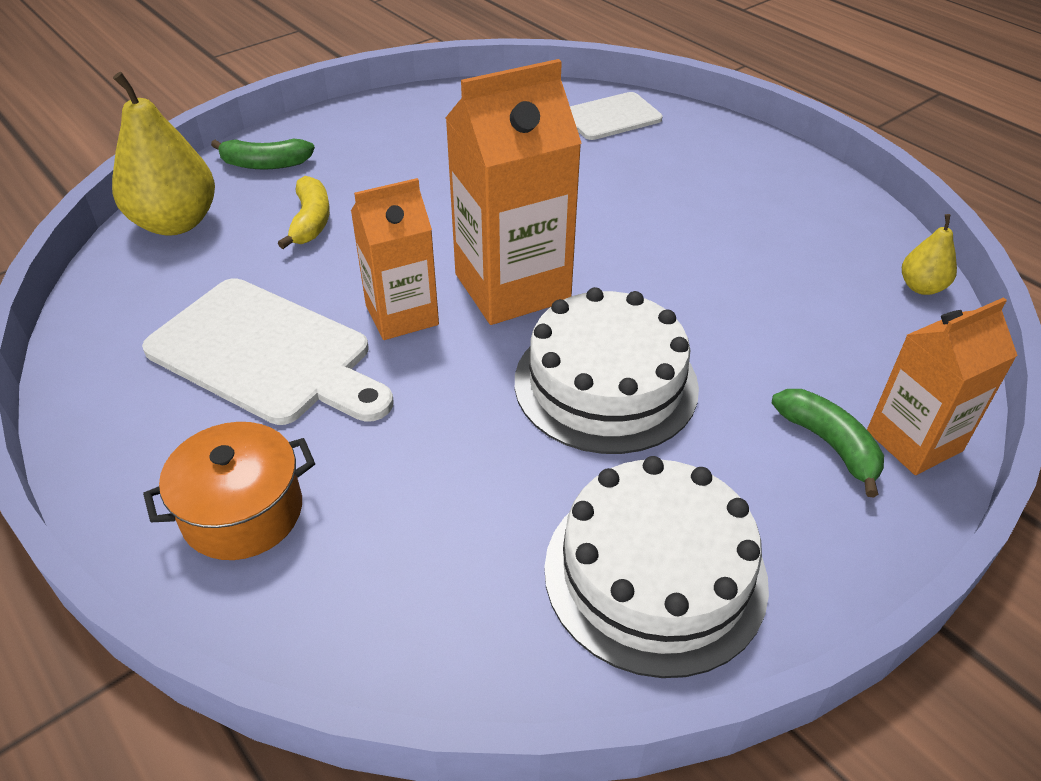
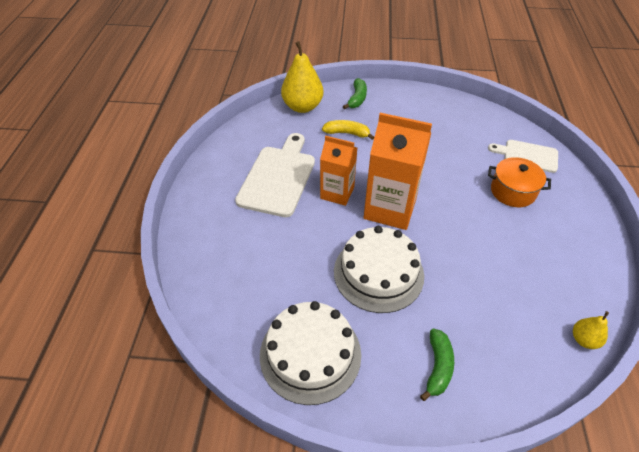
camera: 45 degrees right, 5 degrees up
white cutting board [142,278,394,425] -> white cutting board turned 150 degrees counterclockwise [235,133,315,217]
orange pot [143,422,315,560] -> orange pot moved to [488,157,551,207]
green banana [211,139,315,169] -> green banana turned 120 degrees counterclockwise [343,78,367,109]
yellow banana [278,176,330,249] -> yellow banana turned 120 degrees counterclockwise [322,120,374,140]
orange carton [867,297,1018,475] -> none

